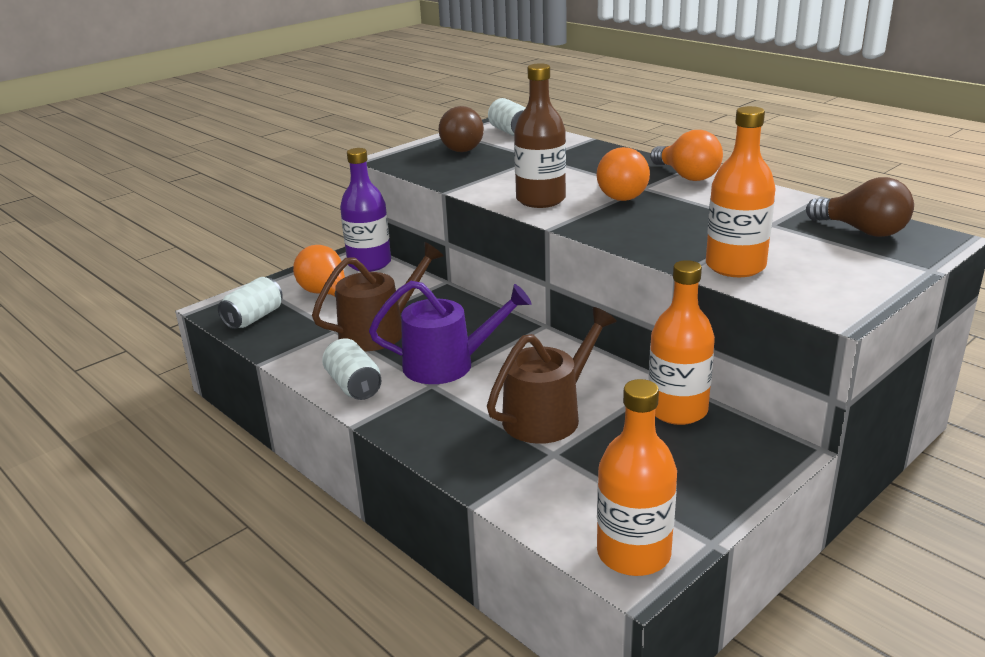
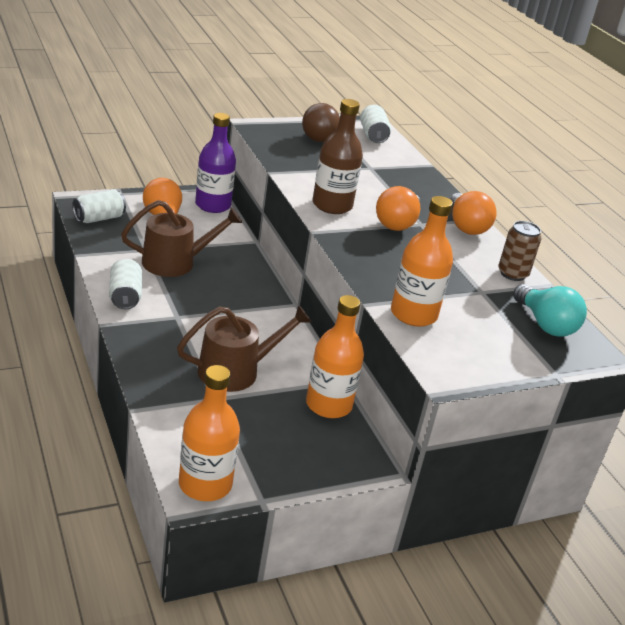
camera: 15 degrees right, 5 degrees up
purple watering can [369,281,532,384] -> none
brown light bulb [806,177,914,237] -> turquoise light bulb [513,284,587,337]
none -> brown can [498,221,541,281]

